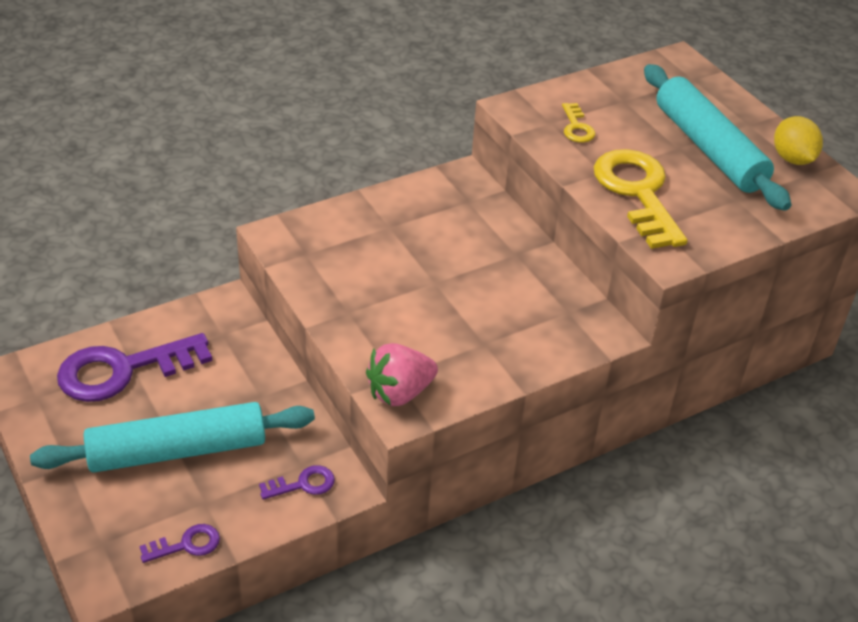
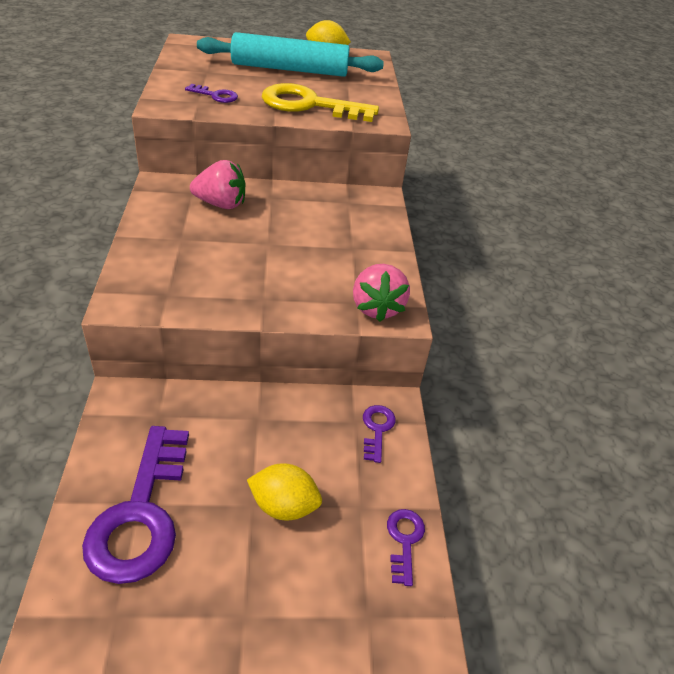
camera: 65 degrees left, 0 degrees up
turquoise rolling pin [30,402,315,473] -> yellow lemon [247,463,322,521]
yellow key [562,103,595,143] -> purple key [185,84,238,103]
none -> pink strawberry [190,160,246,209]

